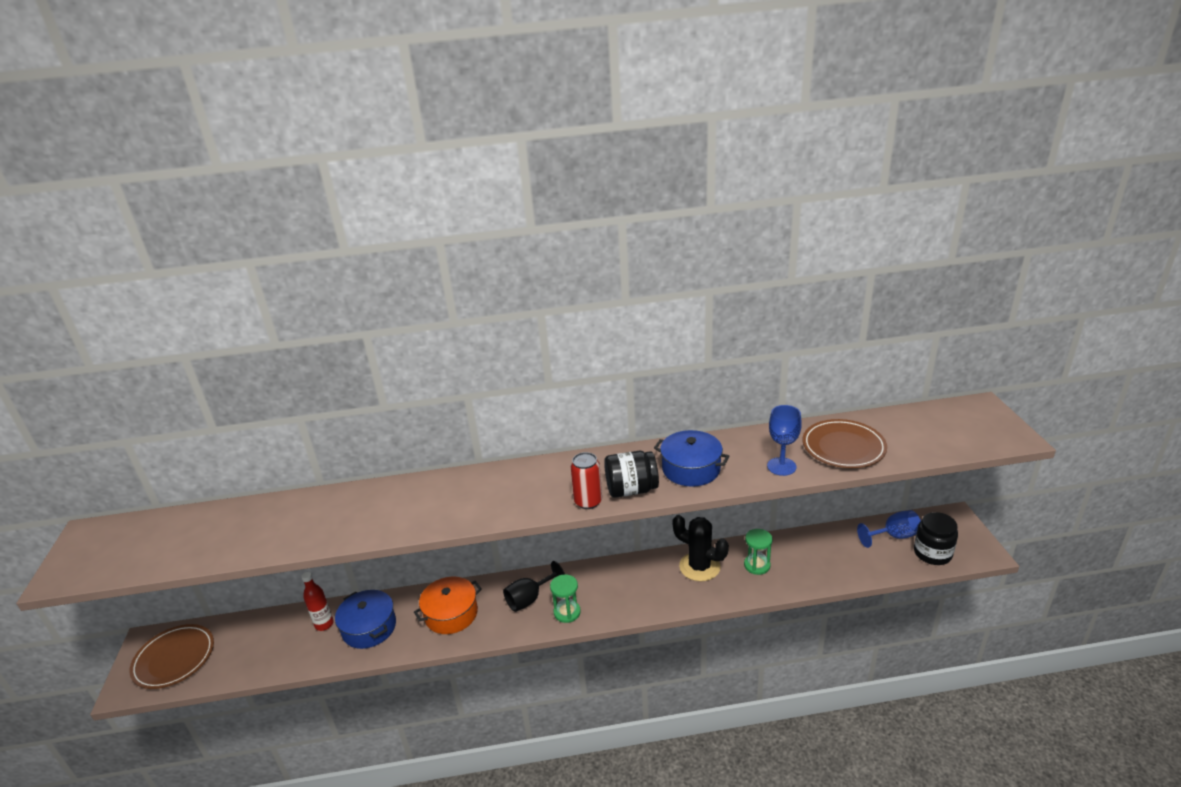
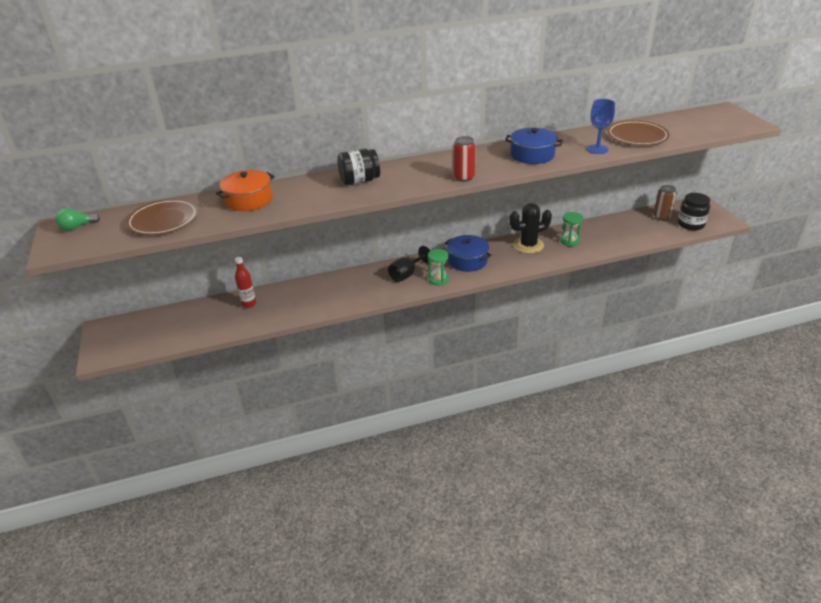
camera: 10 degrees left, 5 degrees up
brown plate [129,624,214,689] -> brown plate moved to [126,199,198,235]
blue pot [335,590,396,649] -> blue pot moved to [445,235,492,272]
orange pot [414,577,482,634] -> orange pot moved to [216,170,275,211]
black jar [604,451,659,498] -> black jar moved to [337,149,380,185]
black cactus [672,515,729,582] -> black cactus turned 45 degrees counterclockwise [510,203,552,254]
blue goblet [857,510,921,548] -> brown can [654,185,677,221]
none -> green light bulb [56,208,100,231]

